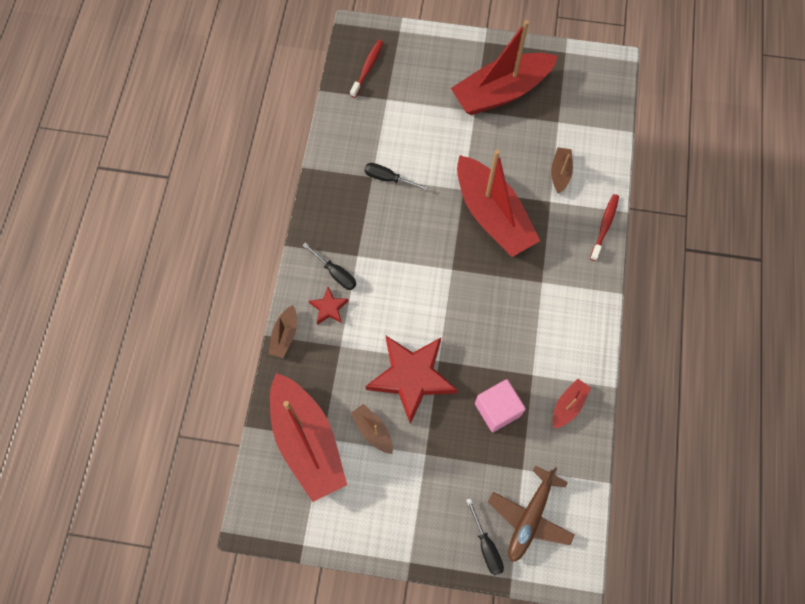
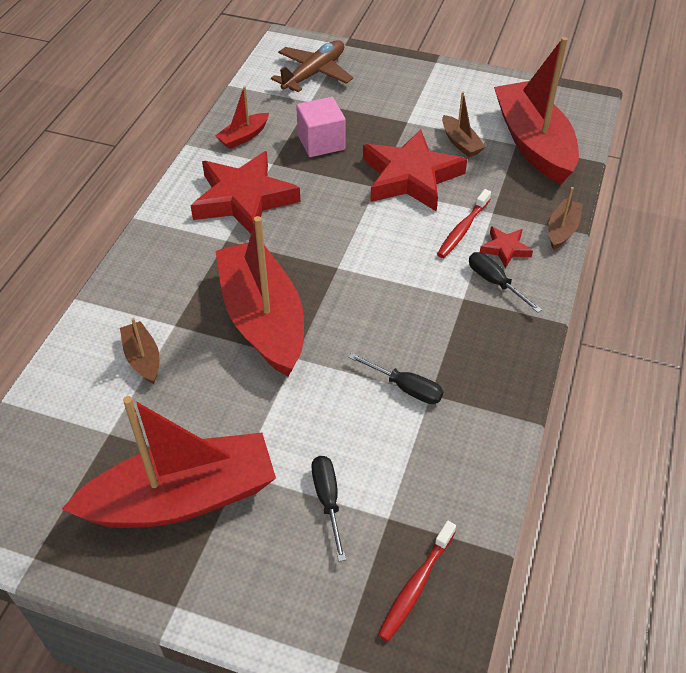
camera: 170 degrees left, 20 degrees down
black screwdriver [466,498,504,575] -> black screwdriver moved to [312,456,346,561]
brown boat [551,147,573,194] -> brown boat turned 135 degrees clockwise [120,318,160,384]
red toothbrush [590,194,619,261] -> red toothbrush moved to [437,189,491,258]
none -> red star [191,151,300,234]

